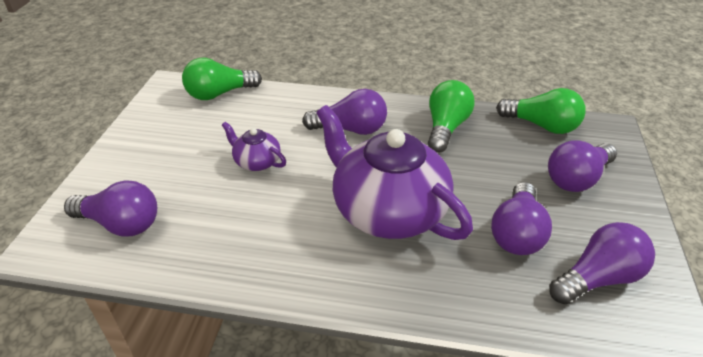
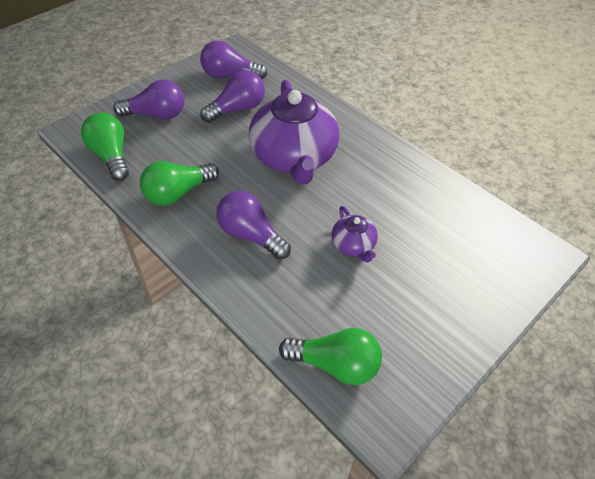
camera: 145 degrees left, 10 degrees up
purple light bulb [64,180,157,236] -> none

